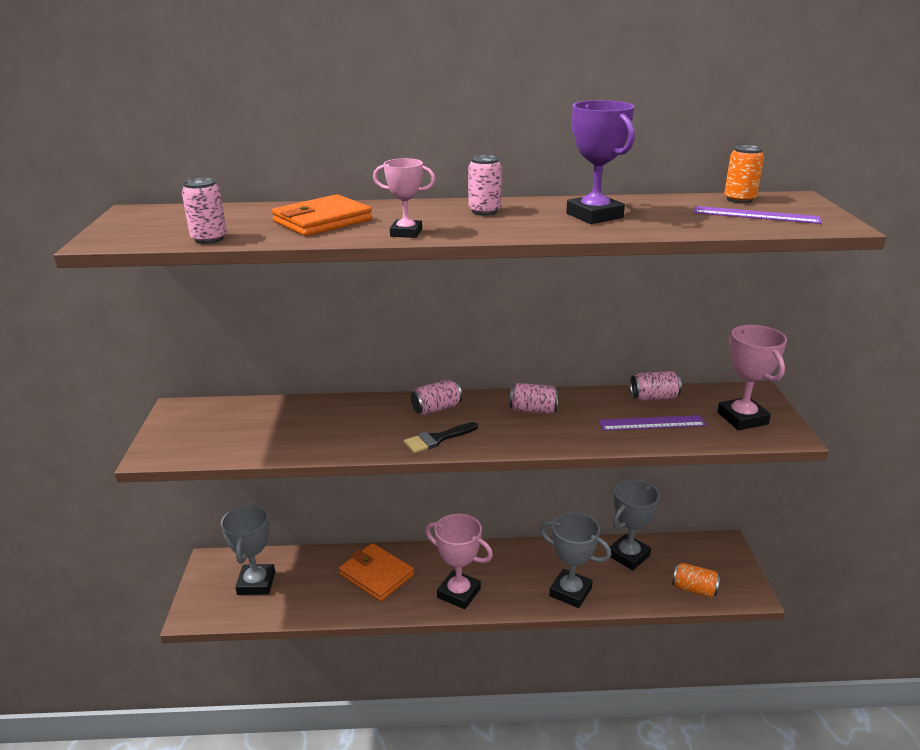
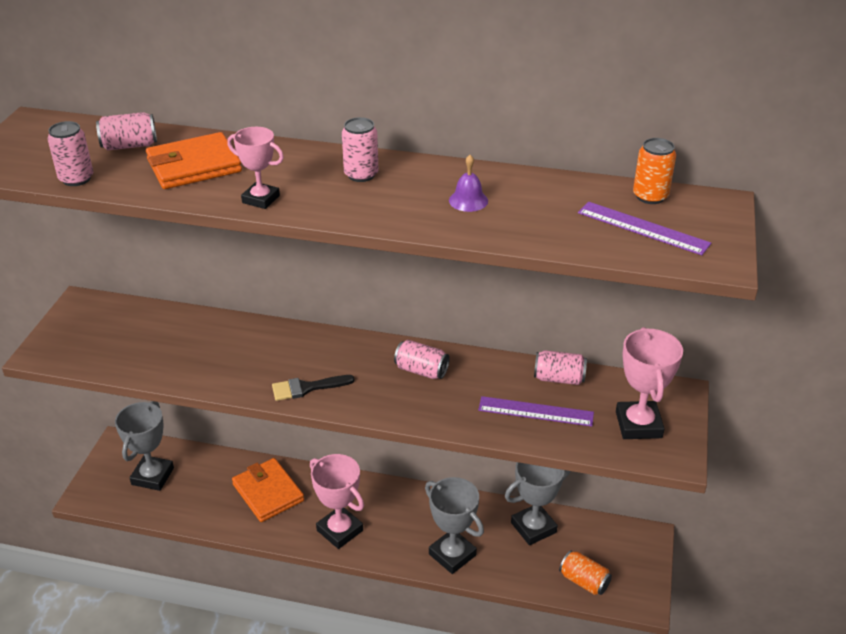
camera: 15 degrees right, 10 degrees up
pink can [411,379,462,415] -> pink can moved to [96,112,157,150]
purple trophy [566,100,635,224] -> purple bell [449,155,488,212]

